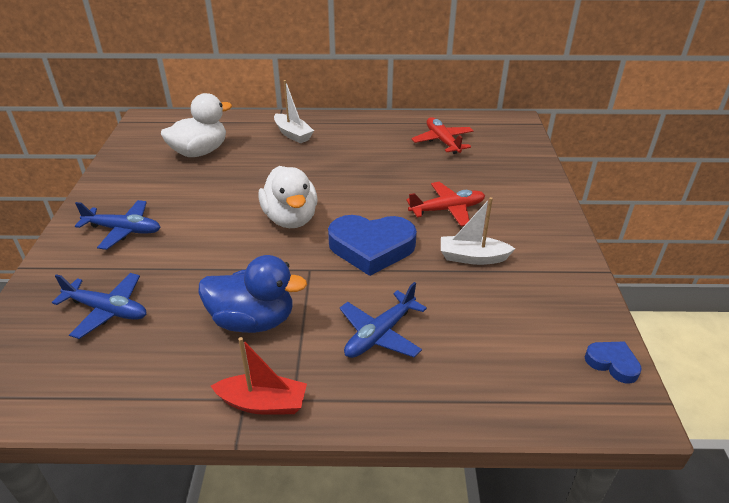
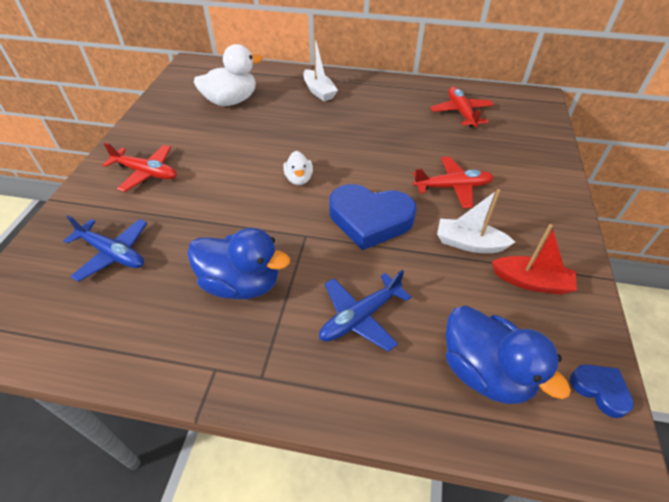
camera: 10 degrees right, 10 degrees up
blue plane [75,200,161,250] -> red plane [102,142,177,192]
red boat [211,337,307,415] -> red boat moved to [492,224,577,295]
white duck [258,166,317,228] -> white duck [284,151,313,185], size x0.54
none -> blue duck [446,306,571,404]

